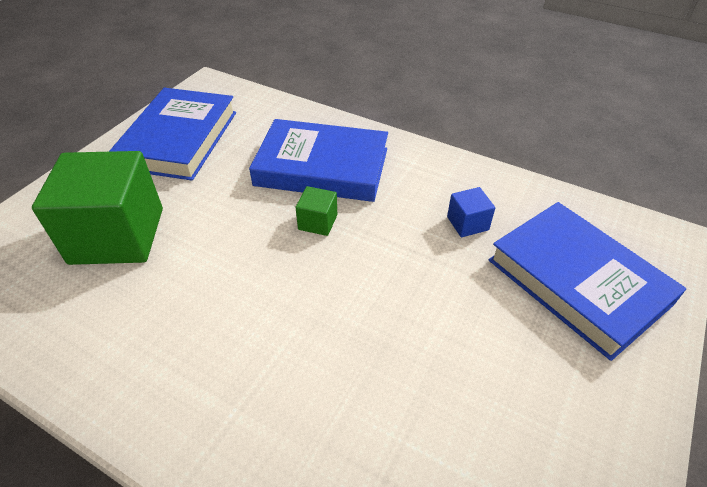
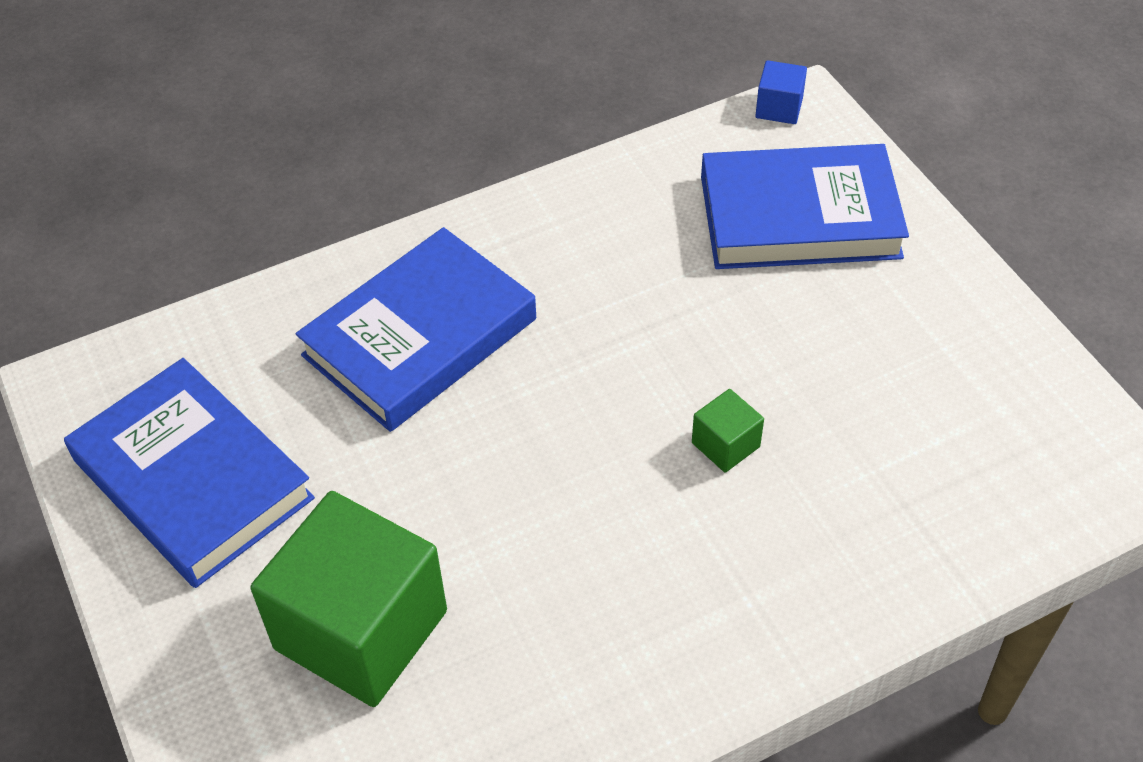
camera: 55 degrees left, 5 degrees up
green cube [296,186,337,236] -> green cube moved to [692,389,764,473]
blue cube [447,187,495,237] -> blue cube moved to [755,60,807,124]

